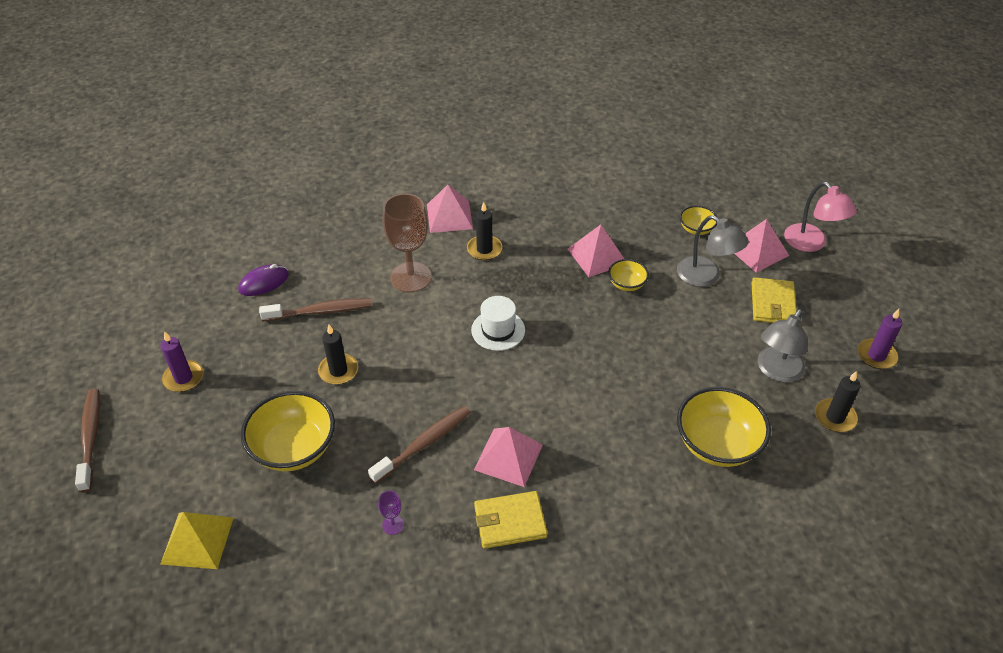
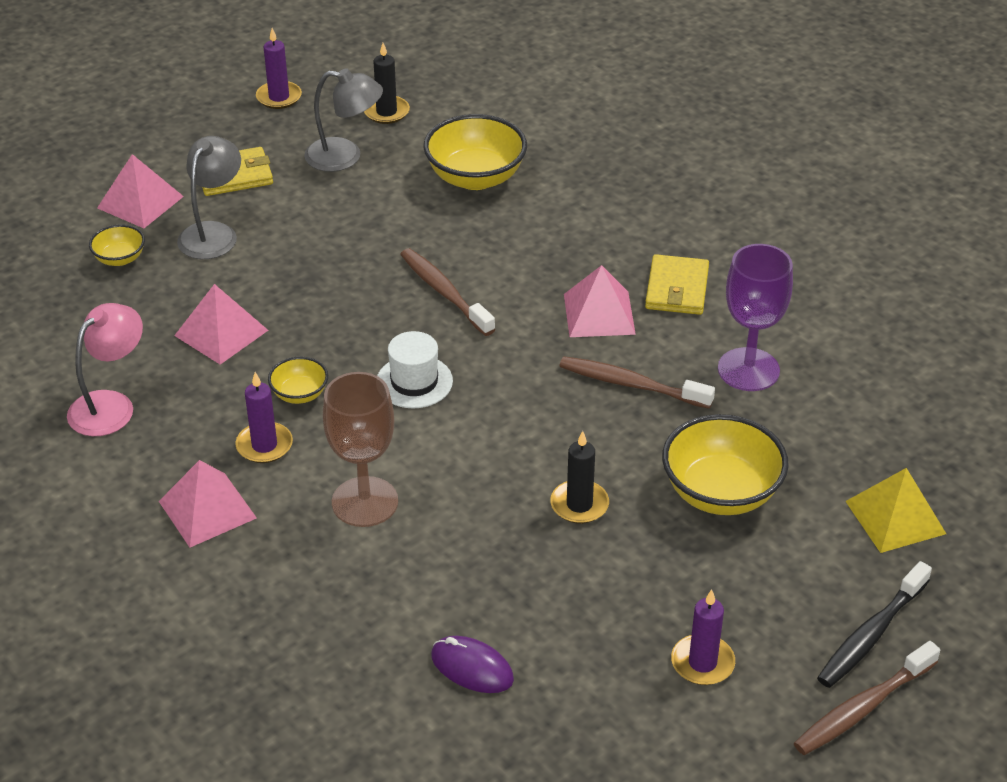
camera: 115 degrees left, 5 degrees down
brown toothbrush [259,298,372,321] -> brown toothbrush moved to [400,248,495,336]
purple goblet [378,491,404,535] -> purple goblet [718,244,793,391], size x2.37
black candle [467,202,502,260] -> purple candle [236,372,293,463]
yellow wallet [474,491,548,549] -> yellow wallet turned 45 degrees clockwise [645,254,709,315]
yellow bowl [608,259,649,291] -> yellow bowl moved to [268,357,328,404]
pink lamp [784,182,857,252] -> pink lamp moved to [67,303,143,436]
none -> black toothbrush [817,561,932,688]

